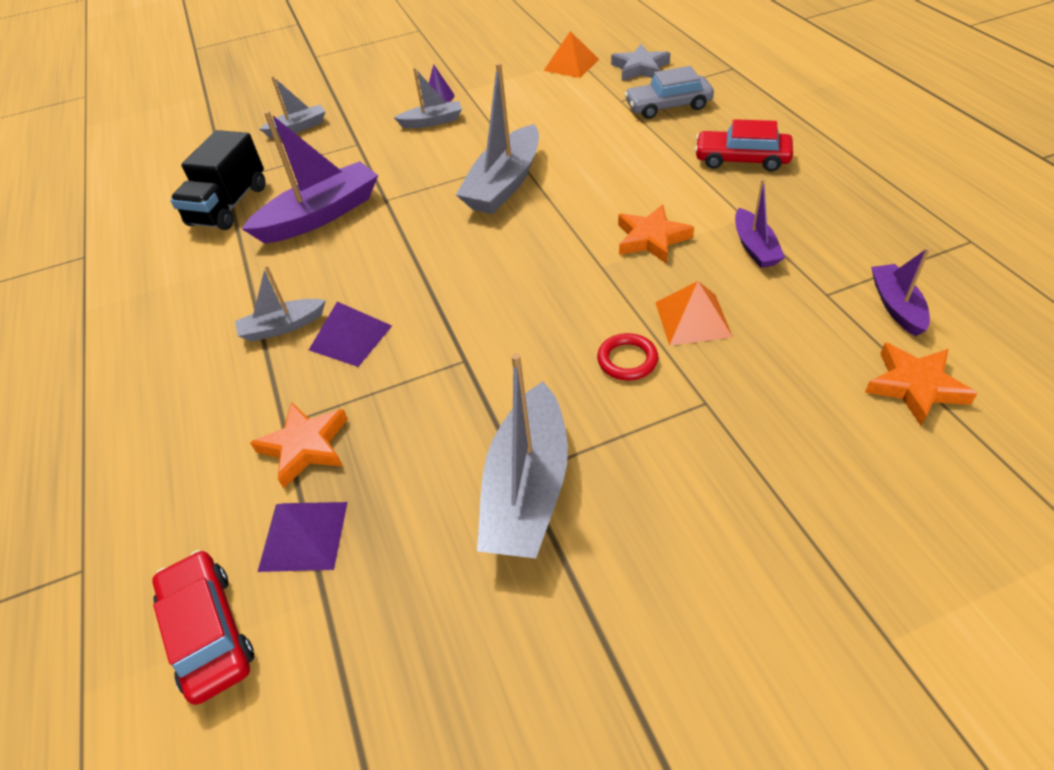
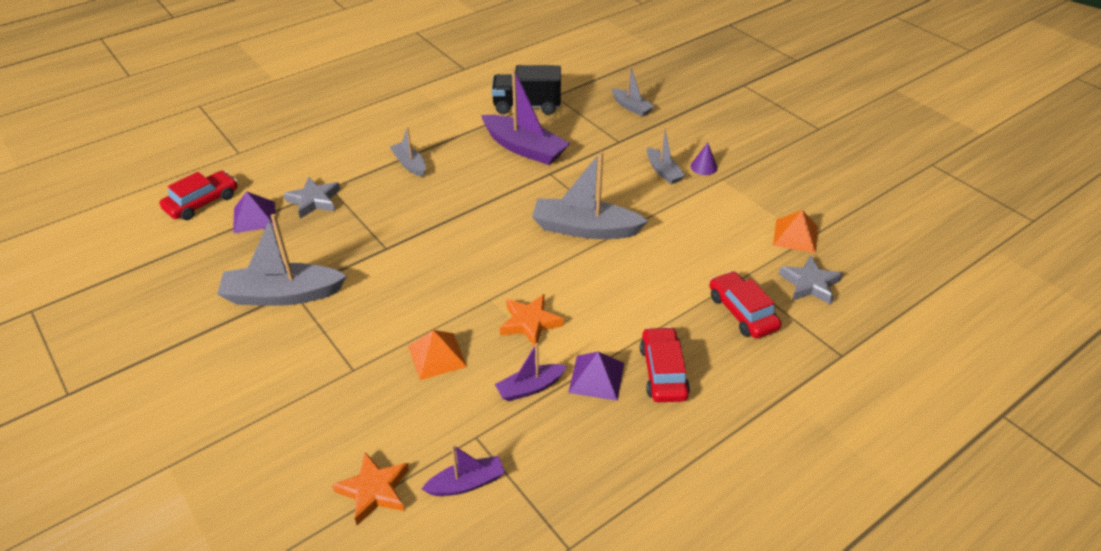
camera: 70 degrees right, 5 degrees down
orange star [250,402,348,489] -> grey star [283,177,340,219]
purple pyramid [309,302,392,367] -> purple pyramid moved to [568,352,624,401]
red ring [597,333,658,380] -> none
grey car [624,66,714,119] -> red car [709,271,782,339]

